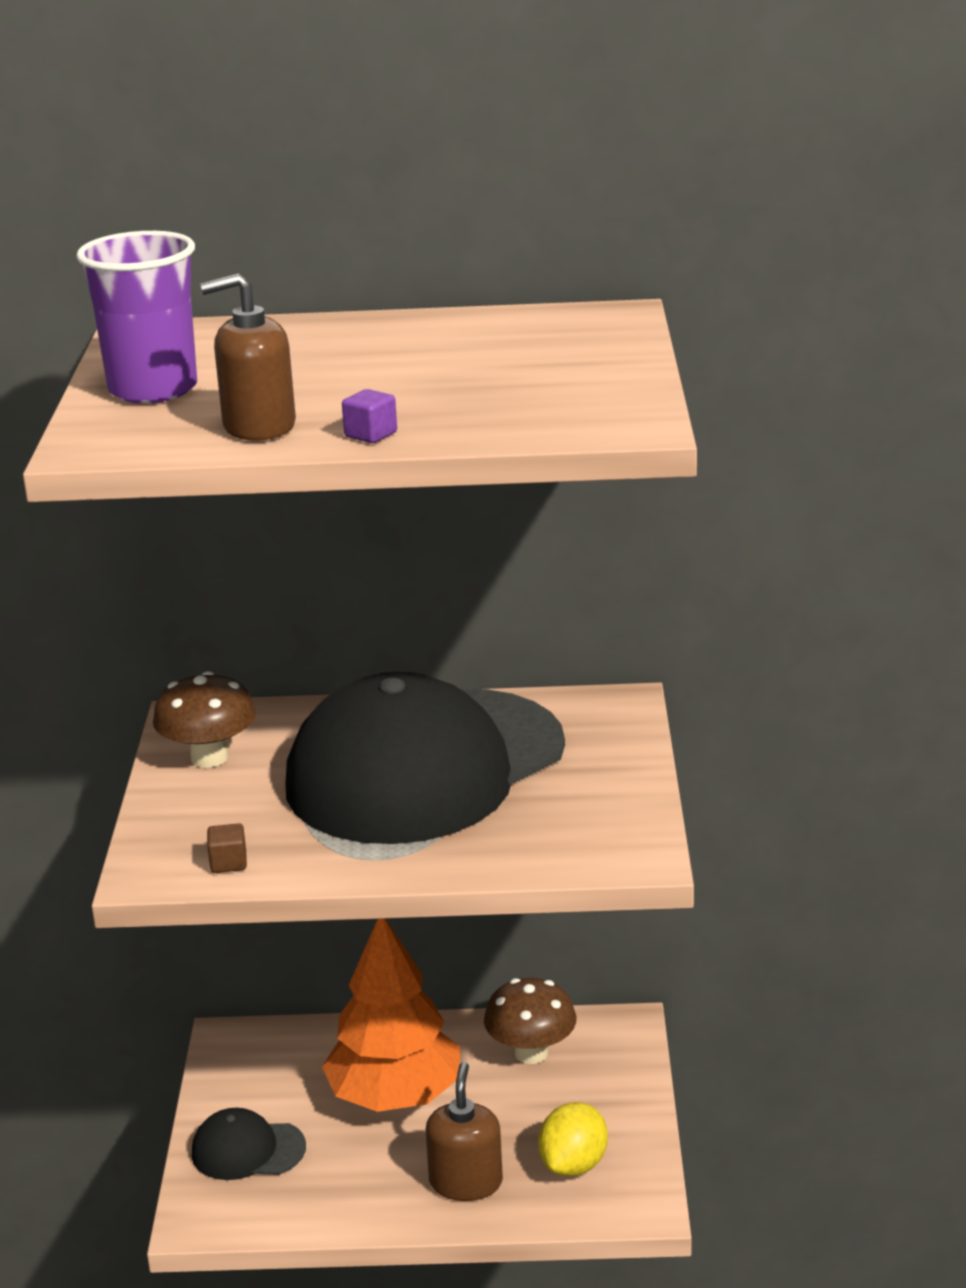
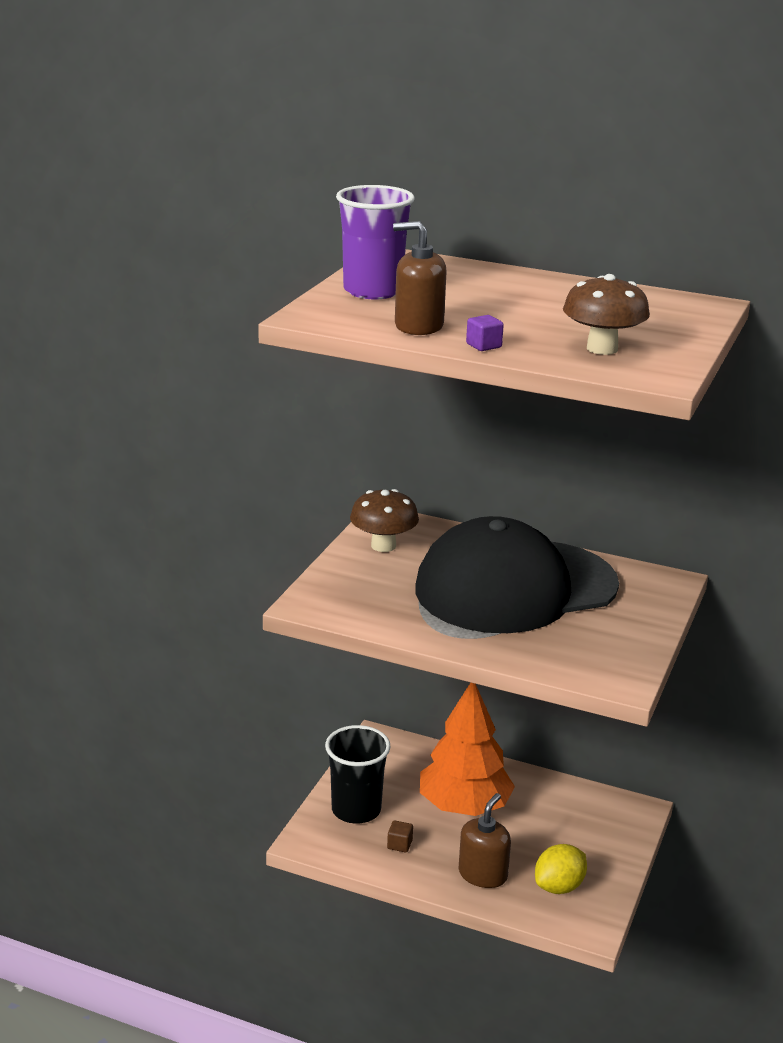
camera: 20 degrees right, 0 degrees up
black cap [192,1108,306,1180] -> black cup [325,725,391,824]
brown cube [207,823,247,873] -> brown cube moved to [387,820,413,852]
brown mushroom [484,978,577,1064] -> brown mushroom moved to [563,274,650,355]

